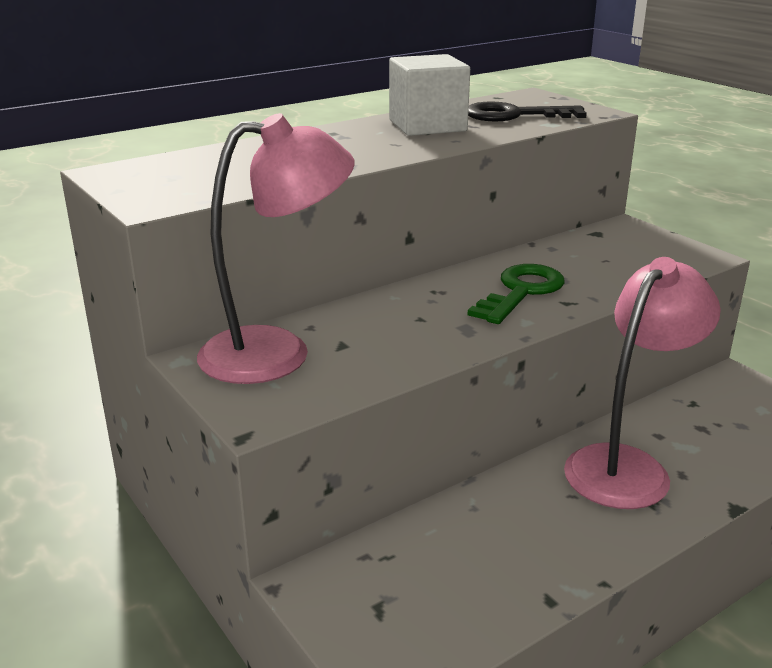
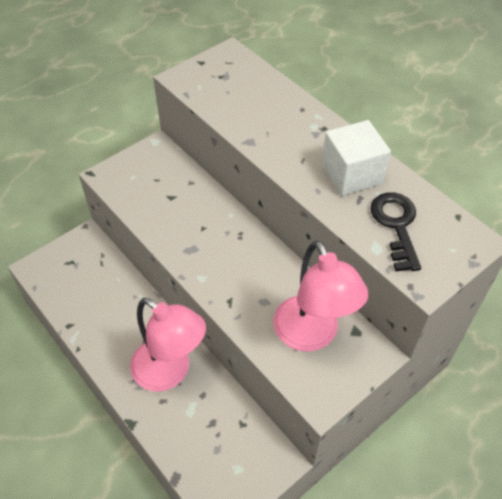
camera: 85 degrees right, 25 degrees up
pink lamp [197,113,355,384] -> pink lamp moved to [273,240,369,351]
green key [468,264,565,324] -> none

